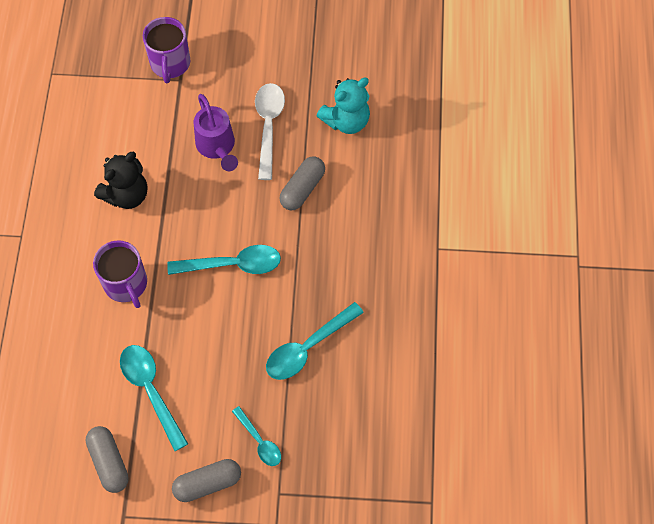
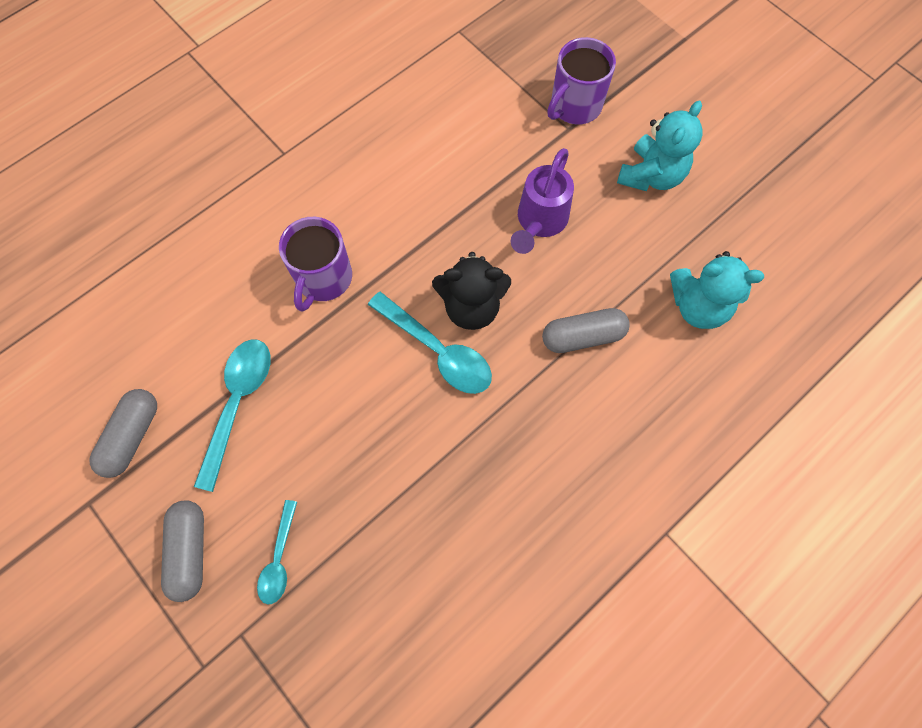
camera: 45 degrees right, 5 degrees up
black teddy bear [94,152,147,209] -> black teddy bear moved to [432,252,511,330]
grey capsule [172,459,241,502] -> grey capsule turned 60 degrees clockwise [161,501,204,602]
white spoon [255,83,285,180] -> none
turquoise spoon [266,302,364,380] -> none
none -> turquoise teddy bear [617,101,703,191]

